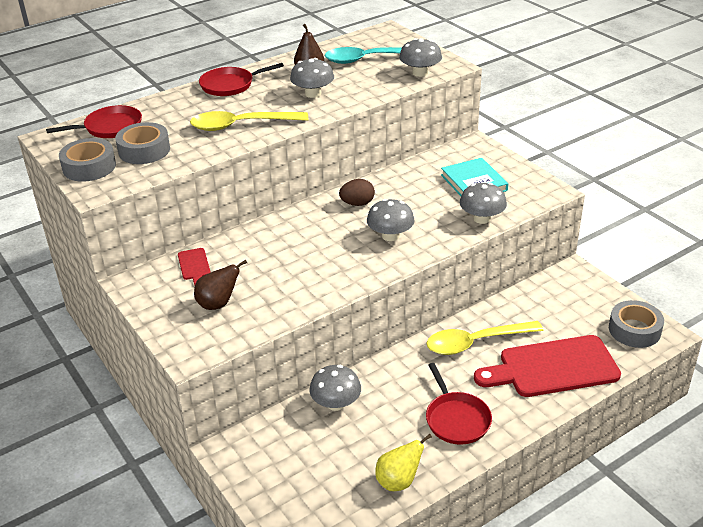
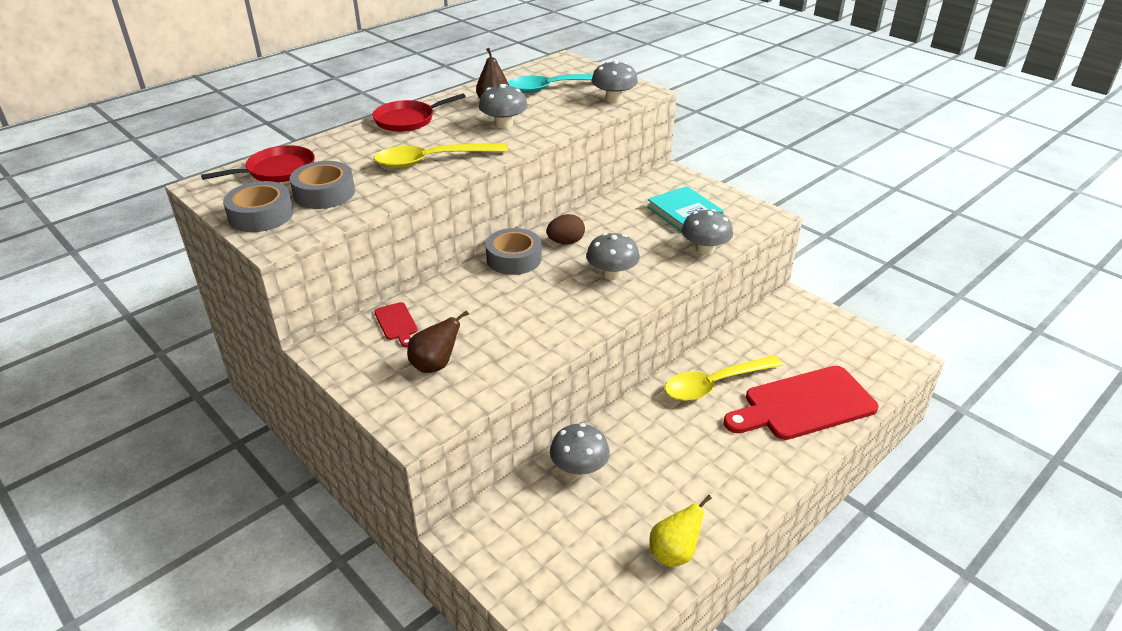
camera: 10 degrees left, 0 degrees up
red pan [426,363,492,445] -> none
grey tape [609,300,664,348] -> grey tape moved to [486,228,542,275]

